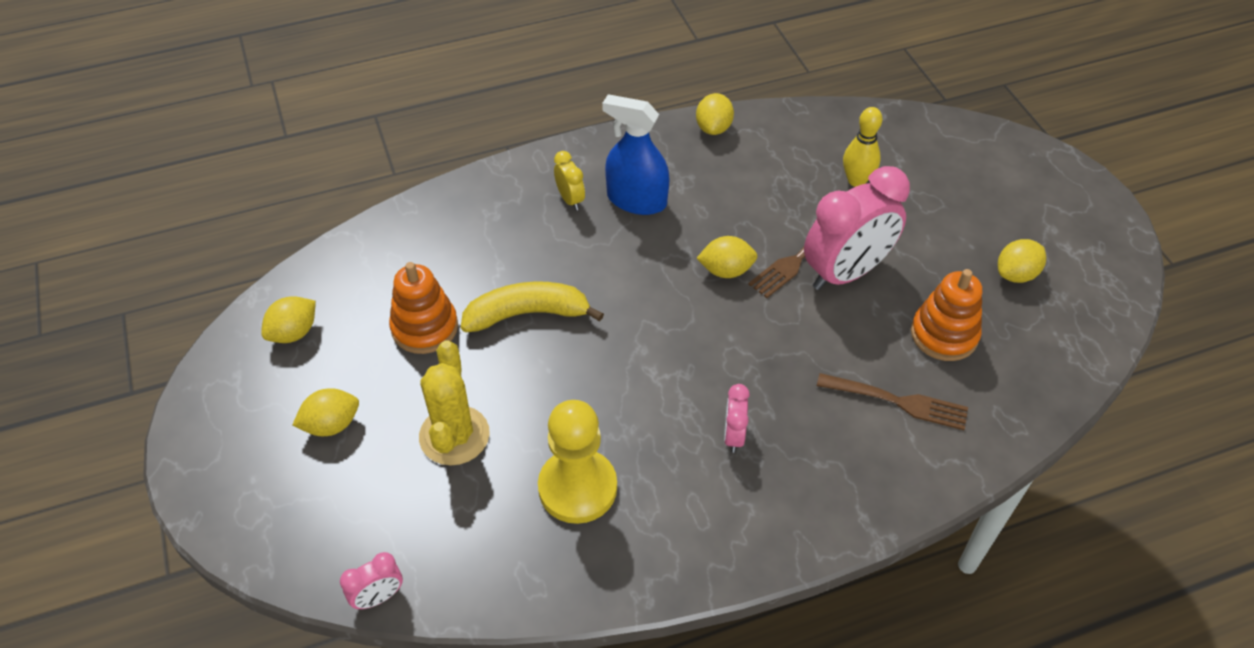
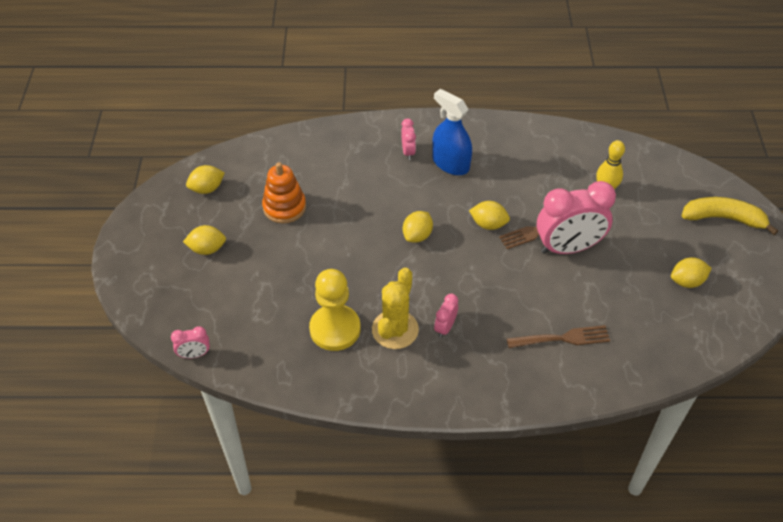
camera: 20 degrees right, 0 degrees up
yellow cactus [419,341,490,465] -> yellow cactus moved to [372,267,419,349]
yellow banana [461,281,604,332] -> yellow banana moved to [681,197,778,235]
yellow clock [554,151,585,210] -> pink clock [401,119,416,160]
yellow lemon [696,93,734,135] -> yellow lemon moved to [403,211,433,243]
brown fork [817,373,968,430] -> brown fork turned 45 degrees counterclockwise [507,325,610,348]
orange stacking toy [911,269,982,361] -> none

